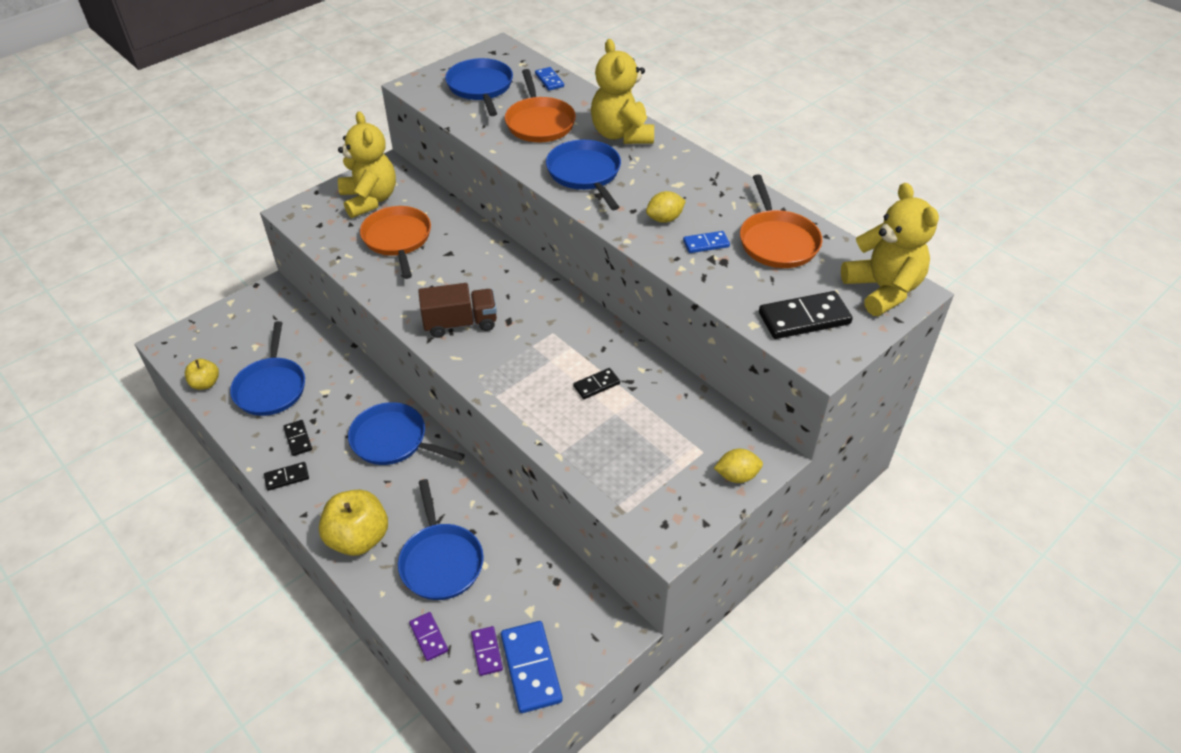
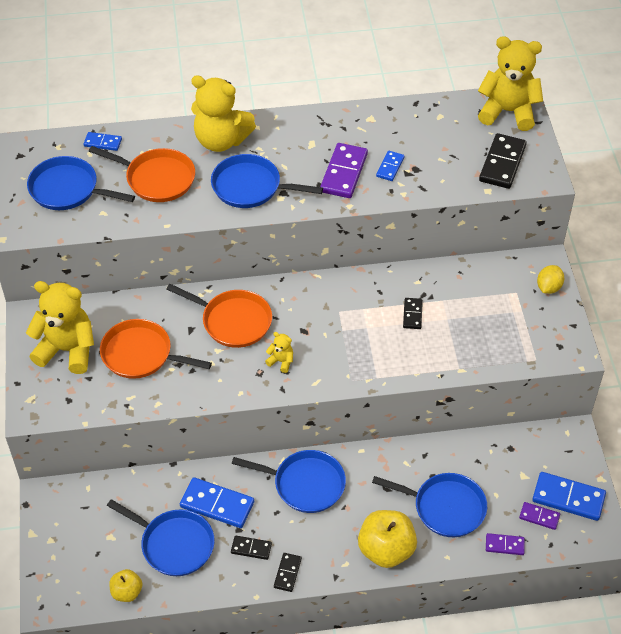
camera: 55 degrees left, 5 degrees up
blue pan [348,402,465,465] -> blue pan turned 135 degrees counterclockwise [232,450,346,513]
brown truck [418,283,497,338] -> yellow teddy bear [265,332,293,373]
yellow lemon [646,191,686,223] -> purple domino [320,143,368,198]
orange pan [740,174,822,268] -> orange pan moved to [166,284,272,348]
none -> blue domino [180,477,254,528]

